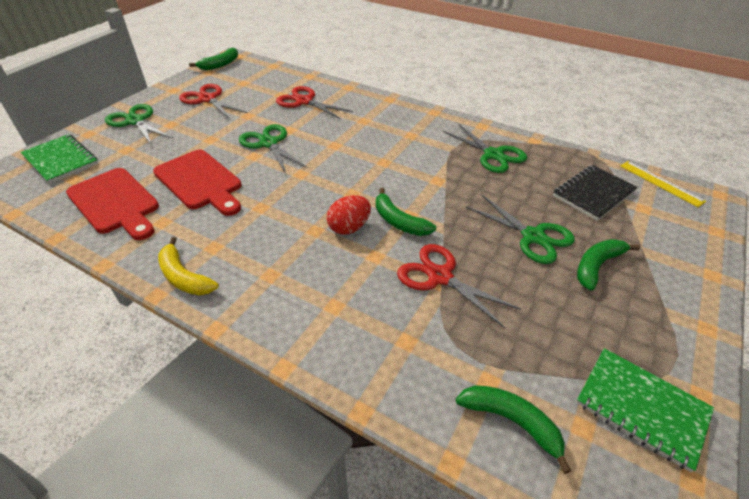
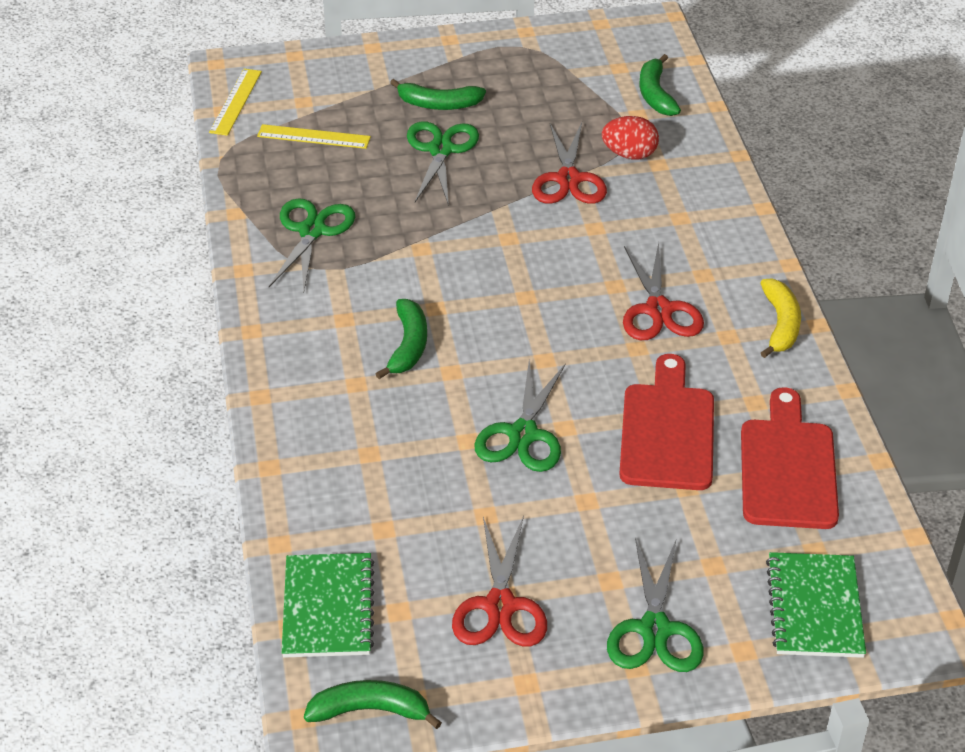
camera: 130 degrees left, 0 degrees up
red scissors [276,86,353,119] -> red scissors moved to [623,242,704,340]
red egg [327,195,371,235] -> red egg moved to [602,116,659,160]
green banana [376,188,436,236] -> green banana moved to [376,299,427,379]
black notebook [553,165,638,221] -> yellow ruler [257,124,371,149]
green notebook [576,348,714,472] -> green notebook moved to [282,553,375,658]

